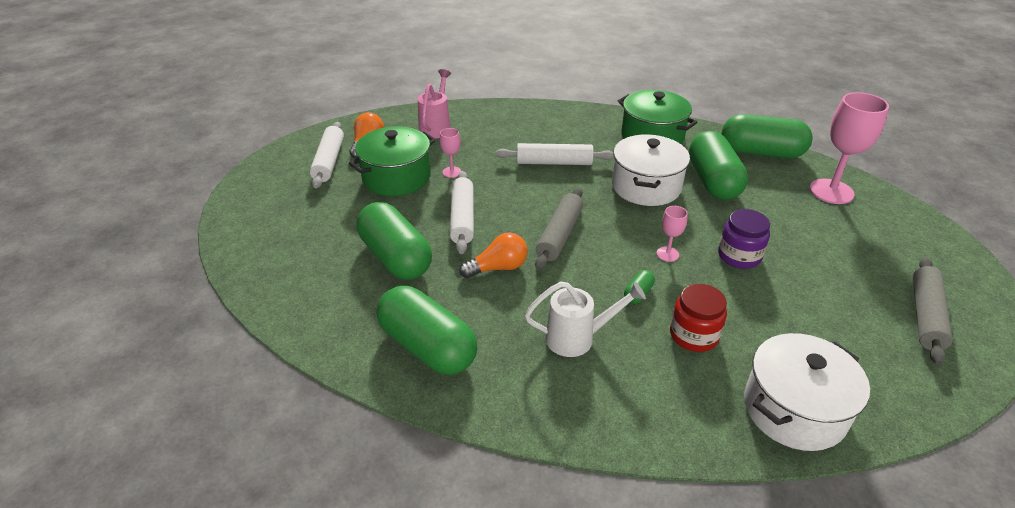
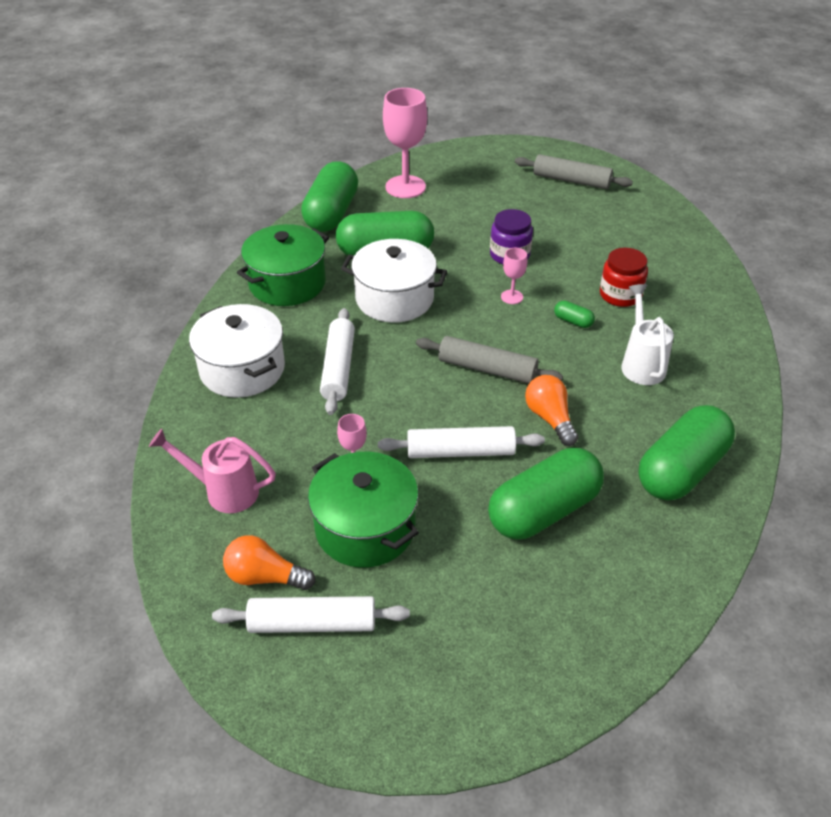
camera: 90 degrees left, 5 degrees up
white pot [744,333,870,451] -> white pot moved to [189,304,285,398]

